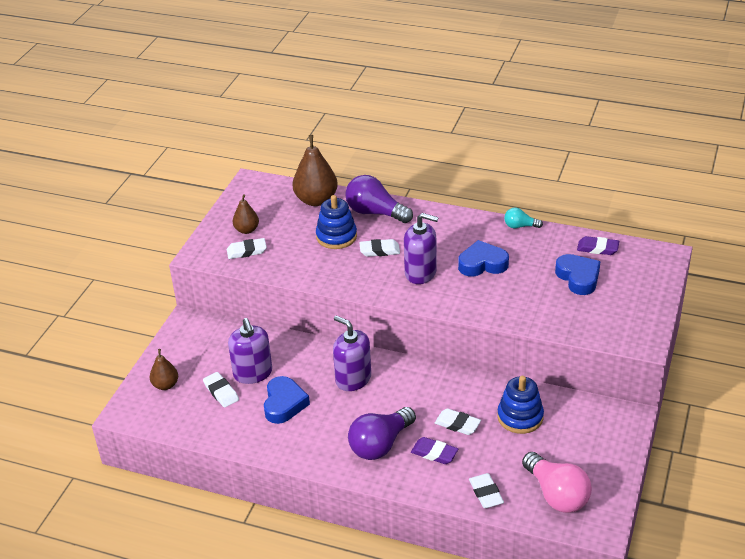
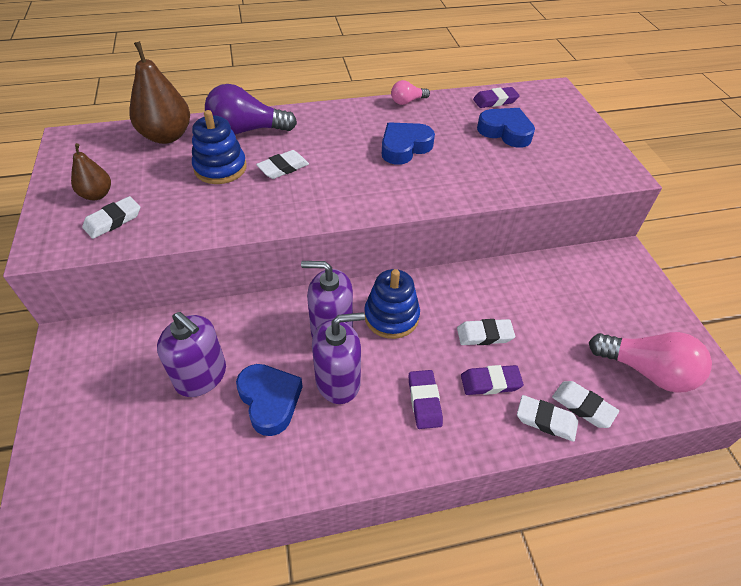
camera: 35 degrees left, 10 degrees up
brown pear [150,349,178,390] -> none
white eraser [203,372,239,408] -> white eraser moved to [517,395,578,442]
purple light bulb [348,407,416,460] -> purple eraser [409,370,443,429]
purple soap dispenser [404,213,438,284] -> purple soap dispenser moved to [312,312,365,404]
blue stacking toy [497,376,544,434] -> blue stacking toy moved to [364,269,420,339]
turquoise light bulb [504,207,543,228] -> pink light bulb [391,80,430,105]

